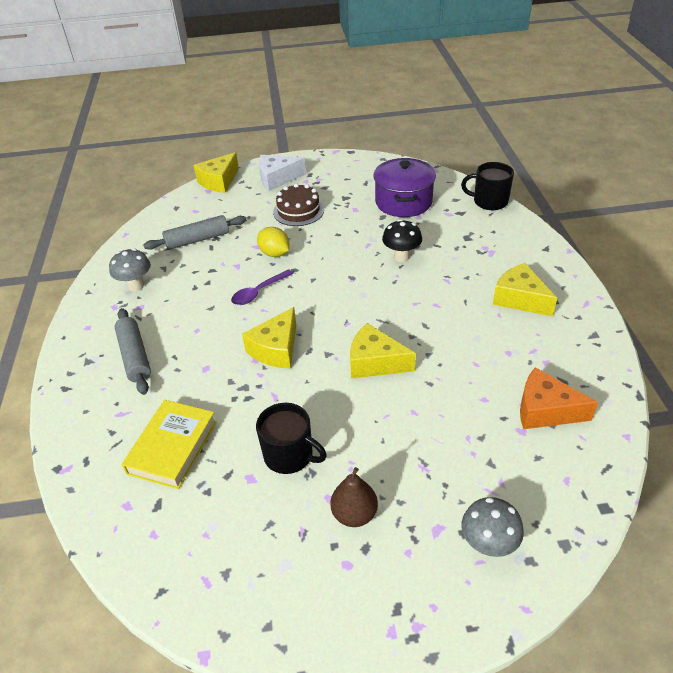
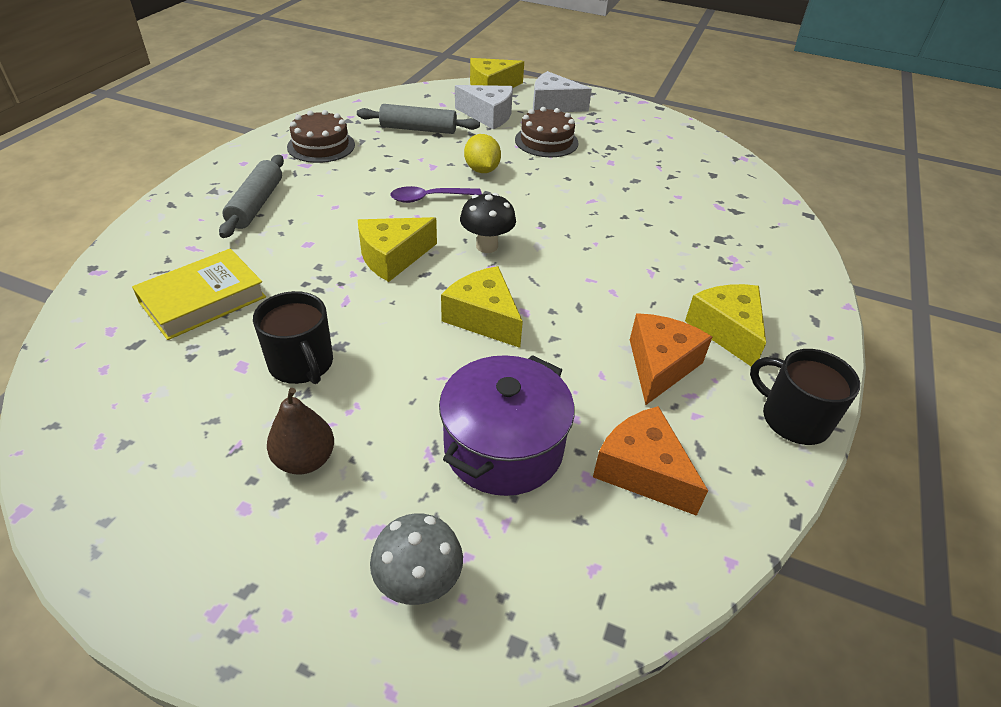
camera: 25 degrees right, 0 degrees up
grey mushroom [109,248,151,291] -> brown cake [287,110,355,163]
purple pot [373,158,436,217] -> purple pot moved to [439,355,575,496]
black mushroom [382,219,422,262] -> black mushroom moved to [460,193,516,253]
black mug [461,162,514,210] -> black mug moved to [750,349,860,445]
none -> white cheese [455,85,513,129]
none -> orange cheese [630,313,712,405]

